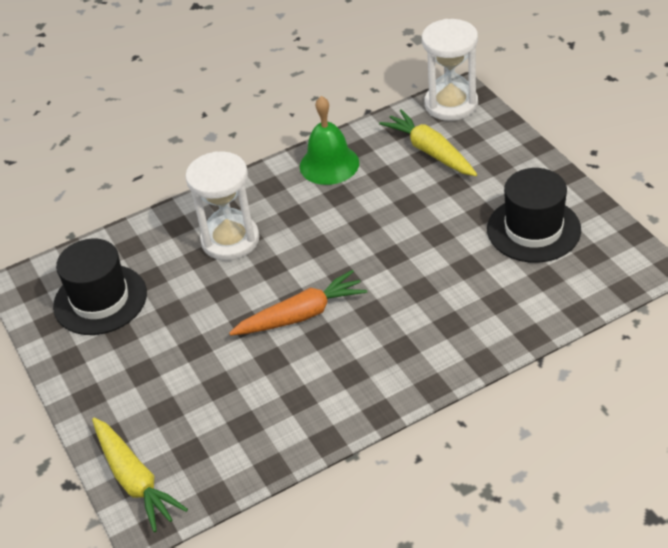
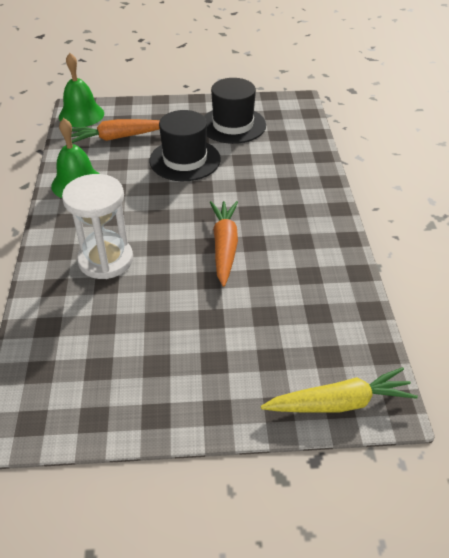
camera: 70 degrees left, 0 degrees up
black hat [53,239,147,335] -> black hat moved to [149,110,221,181]
yellow carrot [379,109,477,176] -> orange carrot [71,119,160,143]
white hourglass [422,19,478,121] -> green bell [59,53,104,127]

